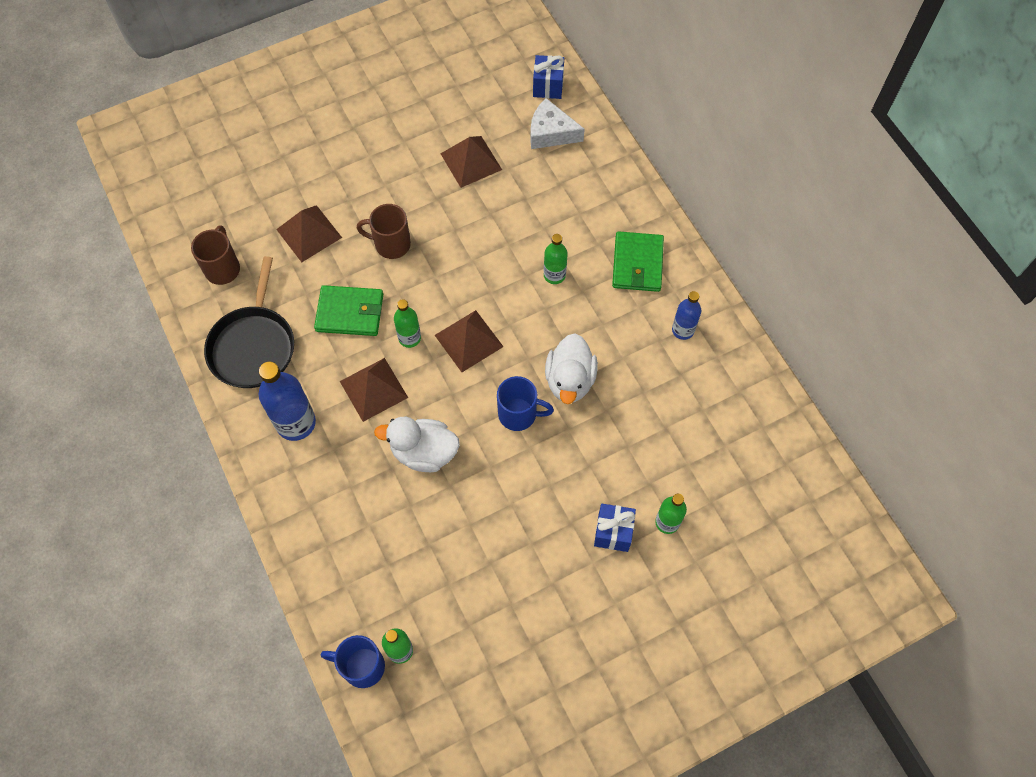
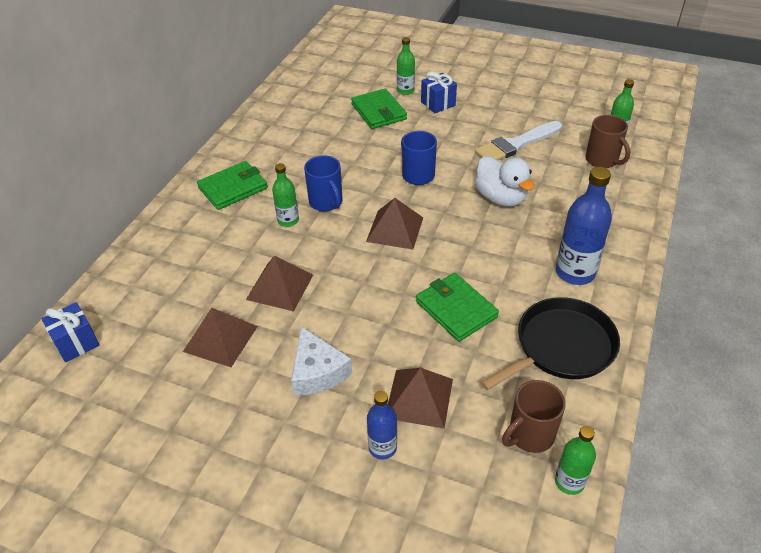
camera: 130 degrees left, 20 degrees down
blue mug [321,635,385,688] -> blue mug moved to [304,155,343,211]
brown pyramid [340,358,408,422] -> brown pyramid moved to [246,255,313,311]
brown mug [357,204,411,259] -> brown mug moved to [586,115,630,168]
green bottle [394,299,421,348] -> green bottle moved to [555,426,596,495]
white cheese [530,98,585,149] -> white cheese moved to [291,326,352,395]
white duck [545,333,598,404] -> none
blue bottle [672,291,701,340] -> blue bottle moved to [367,391,397,459]
none -> green wallet [351,89,407,129]
none -> white brush [475,121,562,160]

